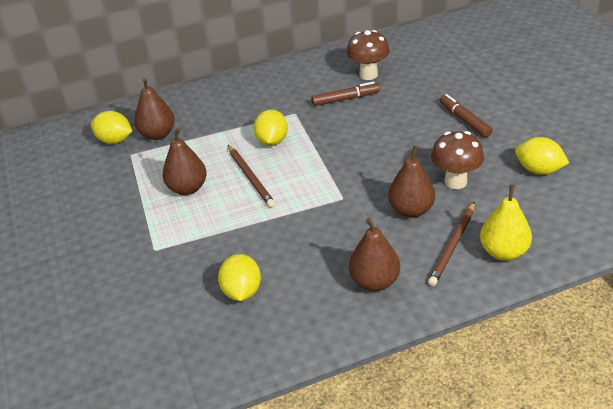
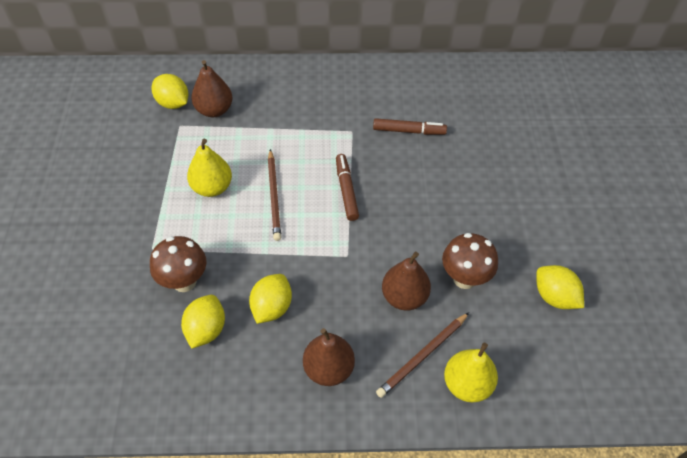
camera: 15 degrees right, 15 degrees up
brown pear [162,128,207,195] -> yellow pear [187,139,232,197]
yellow lemon [254,109,288,146] -> yellow lemon moved to [249,274,292,324]
brown mushroom [347,30,390,80] -> brown mushroom moved to [150,236,206,292]
brown marker [439,94,493,137] -> brown marker moved to [336,154,359,221]

